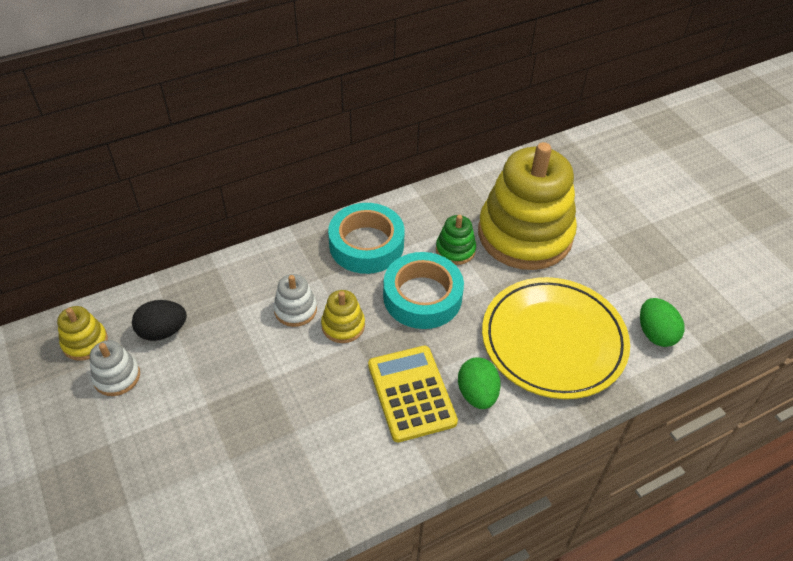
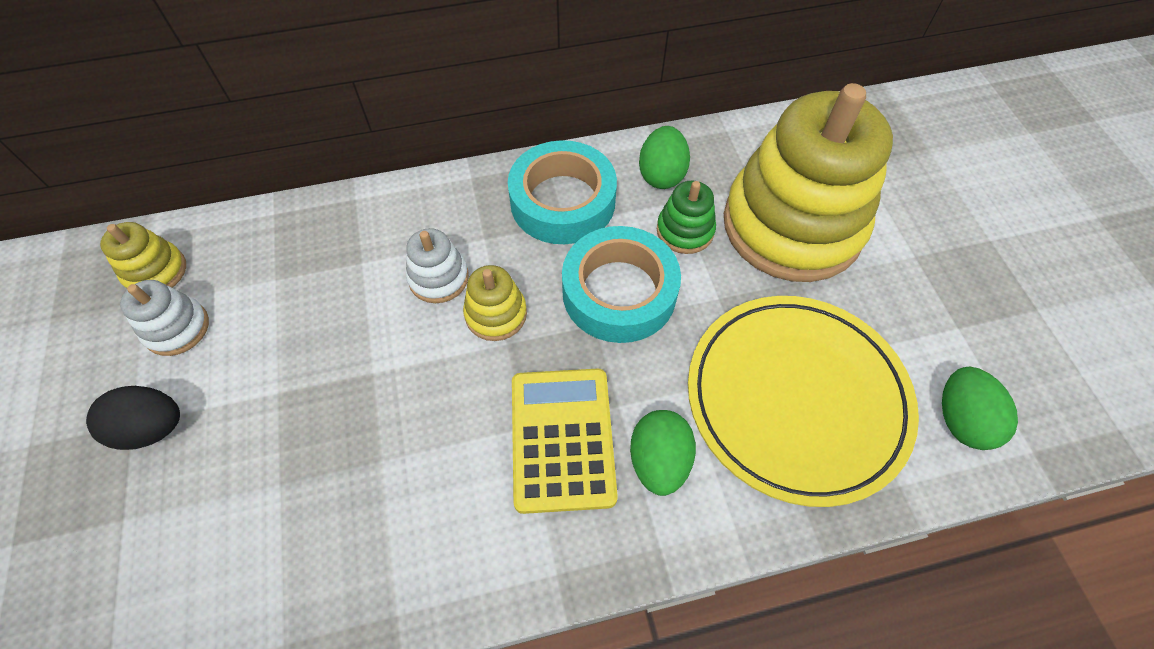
camera: 15 degrees right, 10 degrees up
black egg [132,300,187,341] -> black egg moved to [86,386,180,450]
none -> green egg [639,126,690,189]

